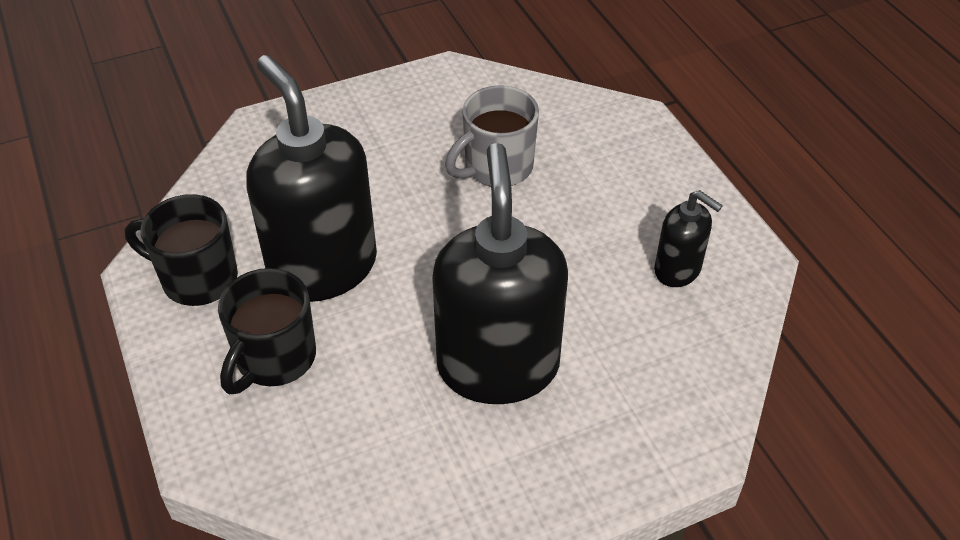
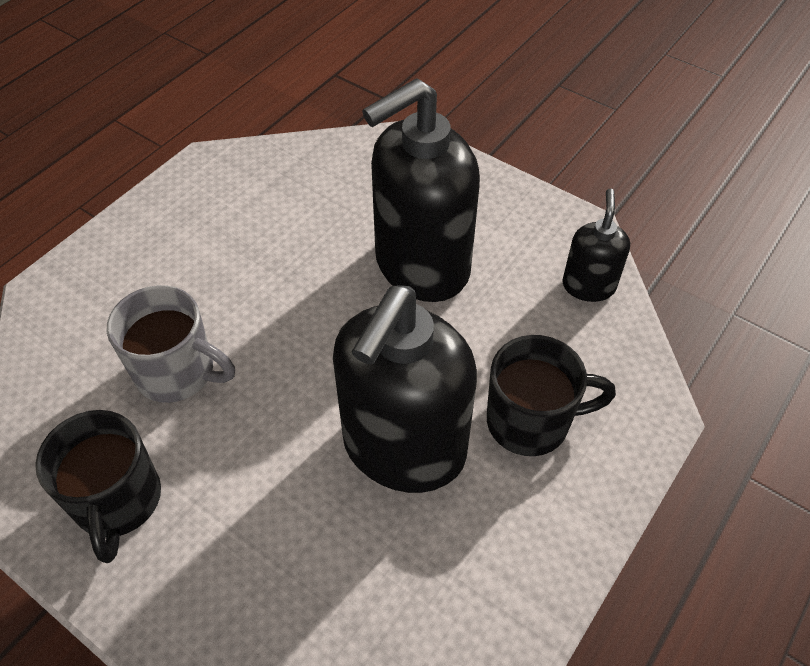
camera: 120 degrees left, 5 degrees up
black mug [125,194,238,306] -> black mug moved to [35,410,161,563]
black soap dispenser [654,190,723,287] -> black soap dispenser moved to [562,189,630,302]

